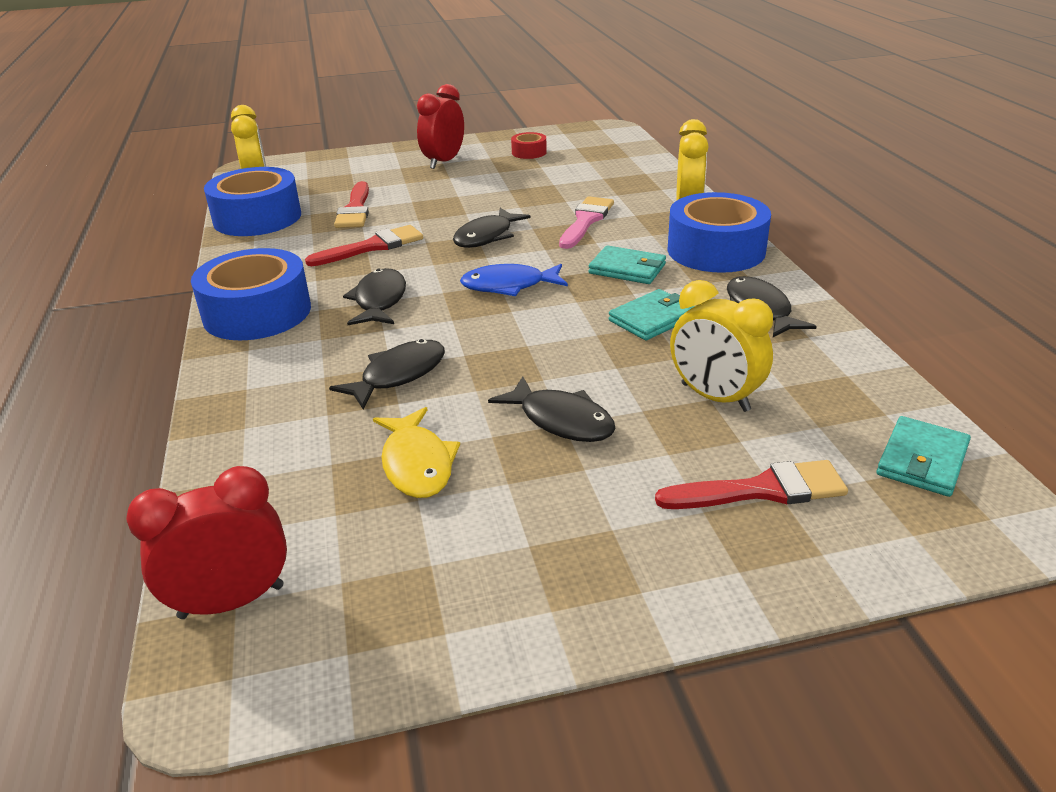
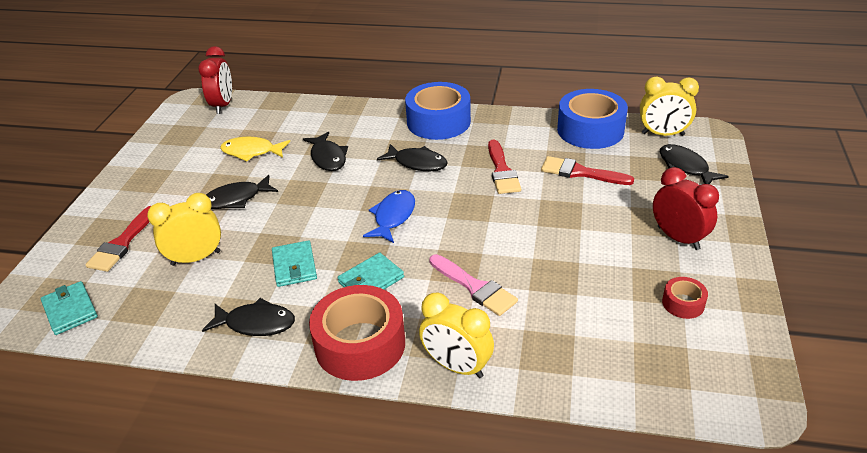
camera: 115 degrees right, 5 degrees up
black fish [453,208,531,248] -> black fish moved to [660,144,729,184]
blue tape [667,192,771,273] -> red tape [309,285,405,381]

